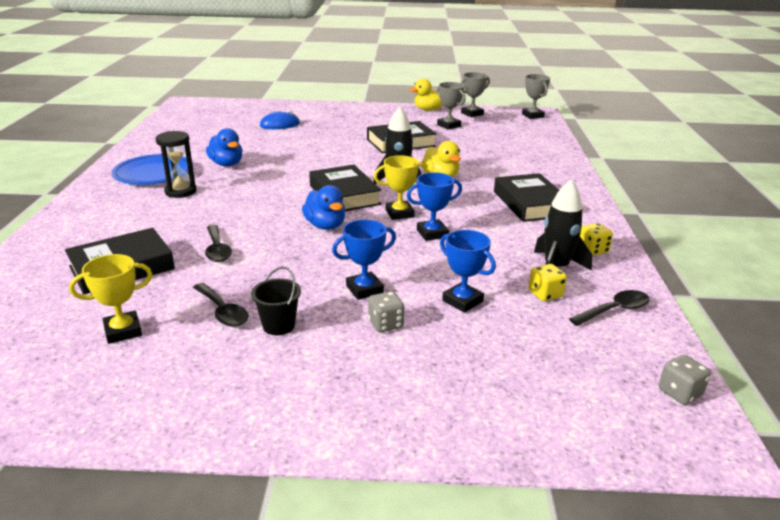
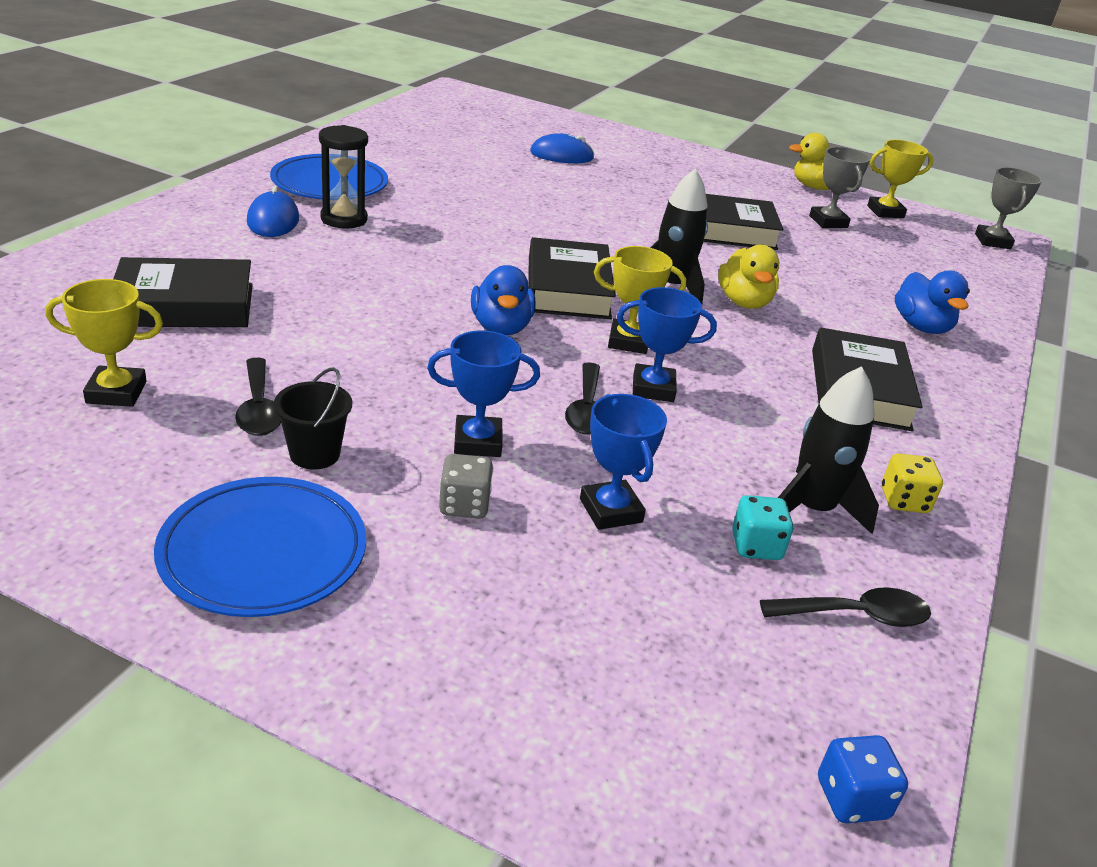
camera: 20 degrees right, 5 degrees up
black spoon [205,225,232,262] -> black spoon moved to [565,362,600,435]
blue duck [206,128,242,166] -> blue duck moved to [895,271,970,334]
grey trophy [460,72,490,117] -> yellow trophy [867,140,934,218]
yellow dice [529,264,567,301] -> turquoise dice [732,495,793,560]
grey dice [659,355,711,405] -> blue dice [818,735,908,823]
none -> blue plate [154,477,366,617]
none -> blue mouse [247,186,299,237]

